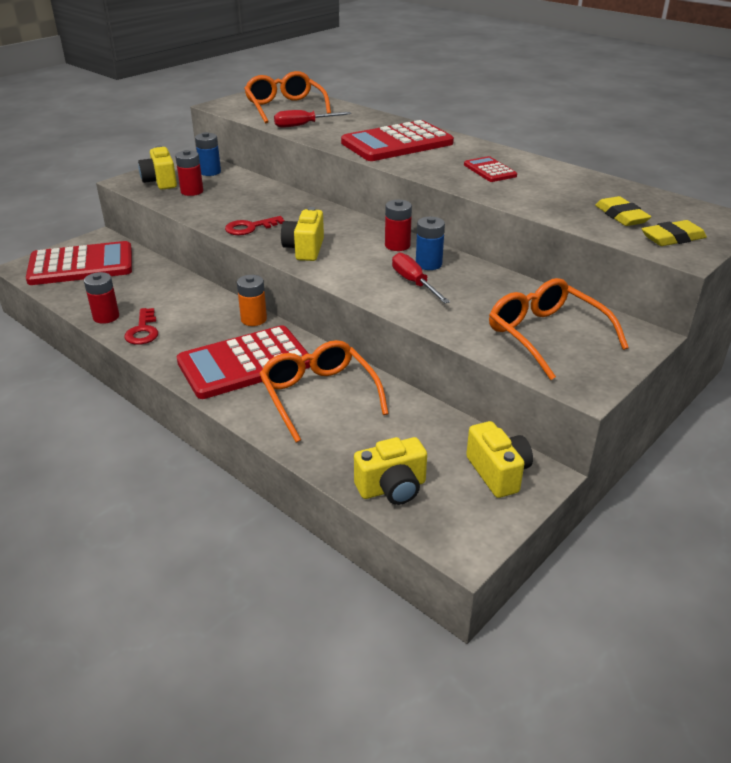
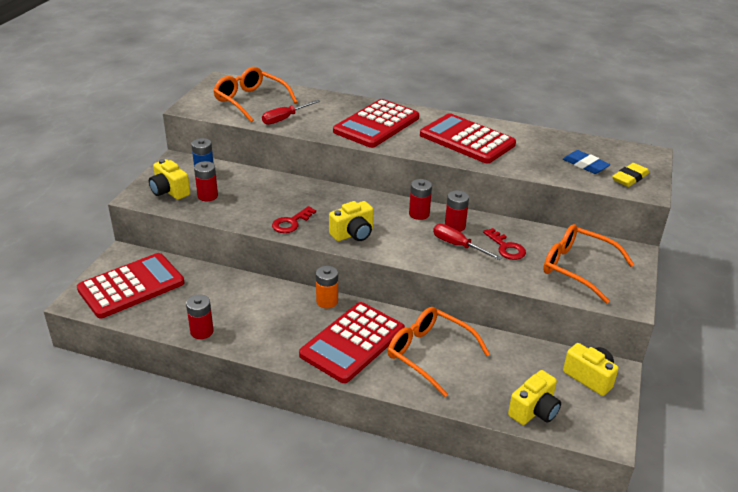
camera: 25 degrees left, 0 degrees up
red key [124,308,158,345] -> red key moved to [483,228,526,260]
yellow camera [281,207,324,261] -> yellow camera turned 105 degrees counterclockwise [329,201,373,241]
blue battery [416,217,445,270] -> red battery [445,190,469,232]
red calculator [464,156,517,182] -> red calculator [420,113,516,163], size x2.06
yellow eraser [595,196,651,226] -> blue eraser [563,150,610,174]

